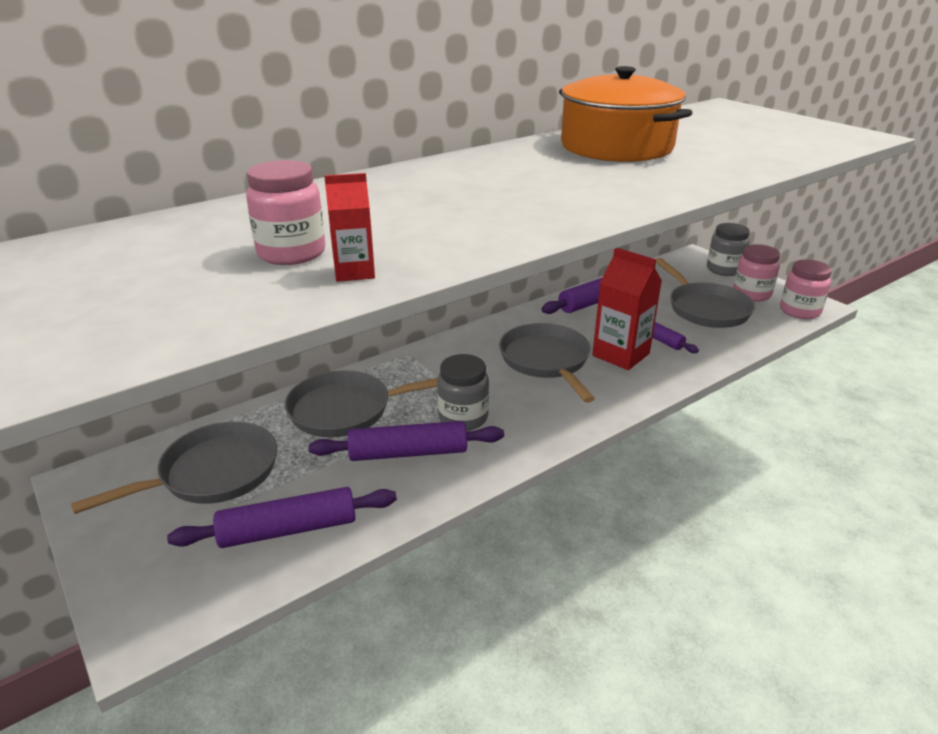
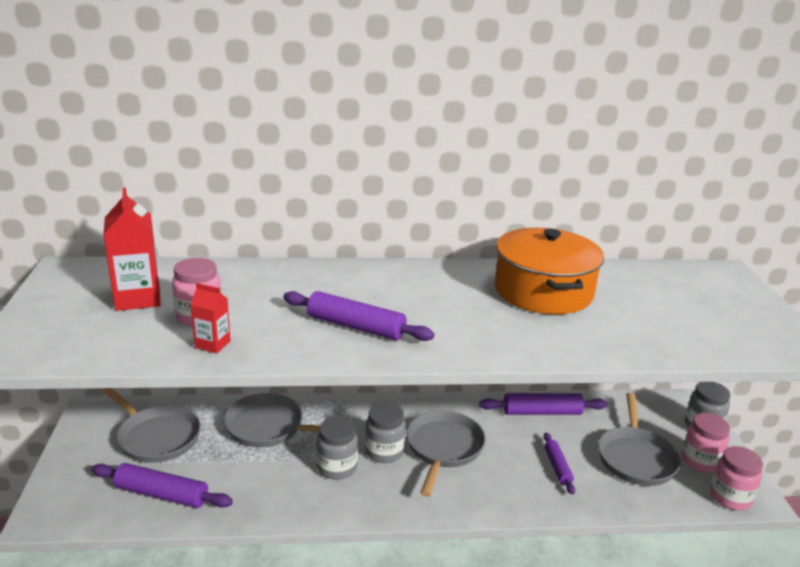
camera: 30 degrees right, 5 degrees down
grey pan [71,421,277,514] -> grey pan turned 45 degrees clockwise [102,388,201,463]
purple rolling pin [309,421,504,461] -> purple rolling pin moved to [283,291,434,341]
red carton [592,248,662,370] -> red carton moved to [103,187,161,311]
none -> grey jar [365,403,406,463]

